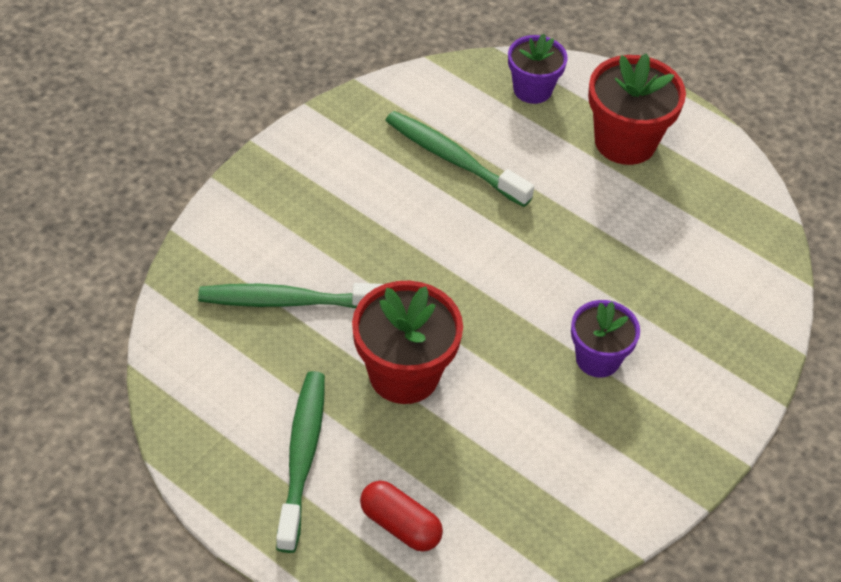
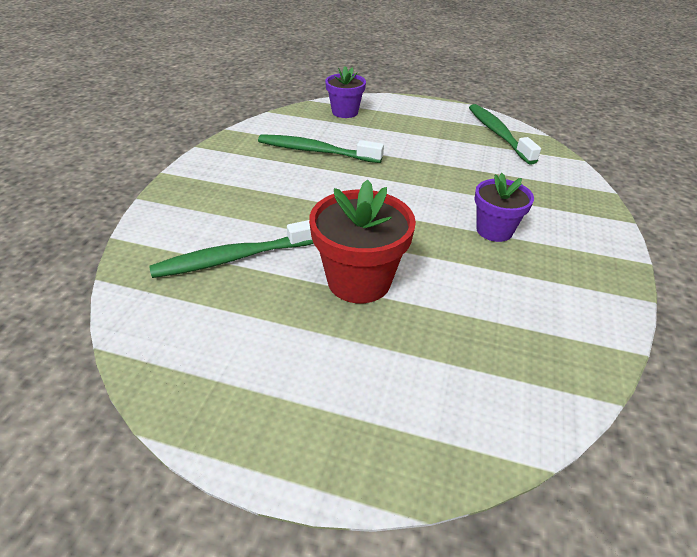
camera: 20 degrees left, 10 degrees down
green toothbrush [276,371,325,553] -> green toothbrush moved to [469,104,541,165]
red capsule [360,480,443,552] -> none
red flower pot [588,53,686,165] -> none

